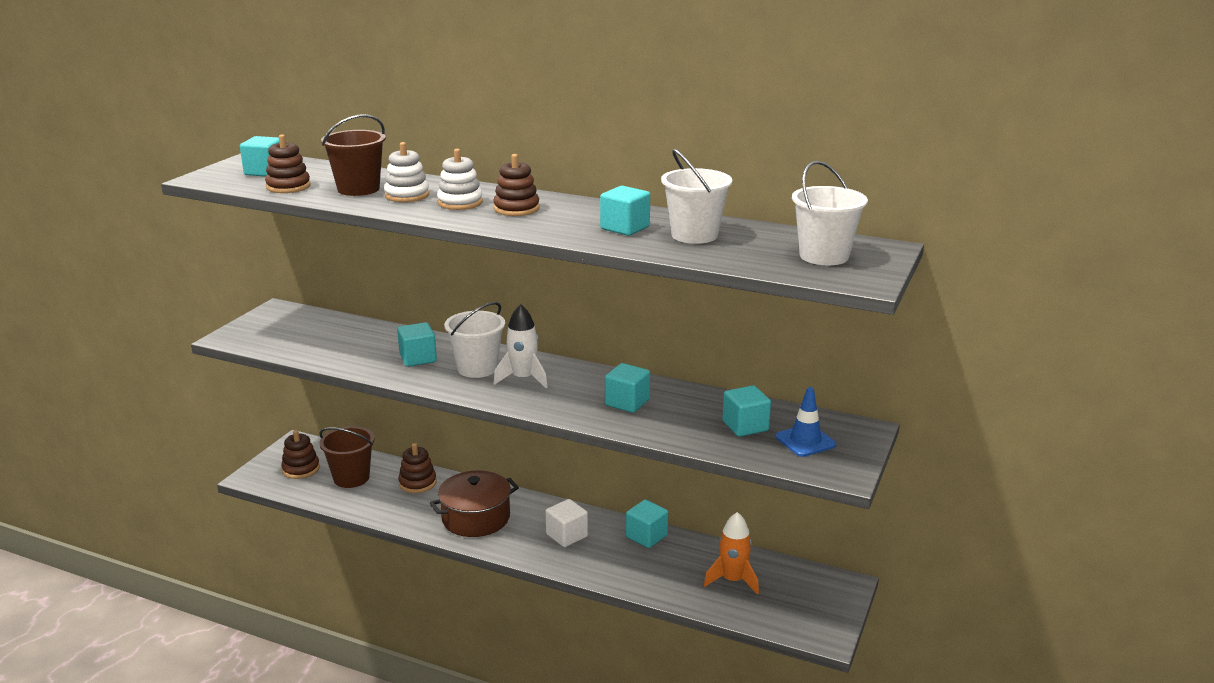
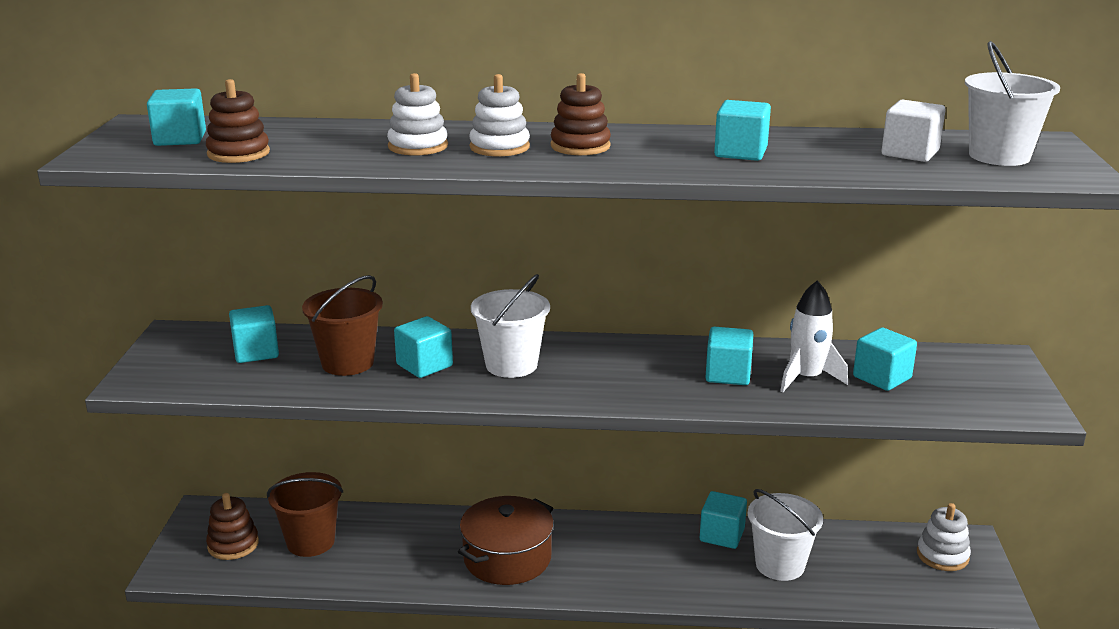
camera: 20 degrees left, 0 degrees up
brown bucket [321,114,386,196] -> brown bucket moved to [302,275,383,376]
brown stacking toy [398,443,437,493] -> none
white rocket [494,304,548,388] -> white rocket moved to [780,280,848,392]
white cube [545,499,588,547] -> white cube moved to [882,99,946,162]
white bucket [661,149,732,244] -> white bucket moved to [748,489,823,581]
orange rocket [704,512,759,595] -> none
blue traffic cone [775,387,836,457] -> none
none -> turquoise cube [229,305,279,363]
none -> white stacking toy [917,503,971,571]

